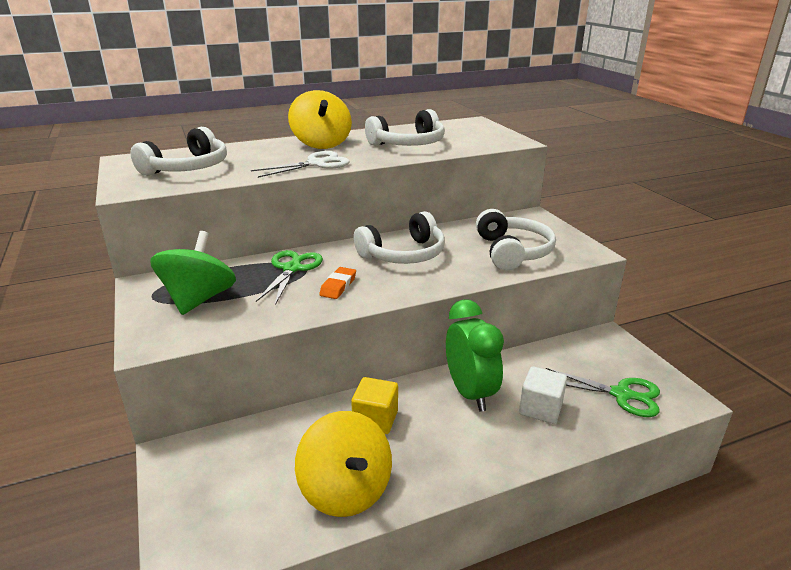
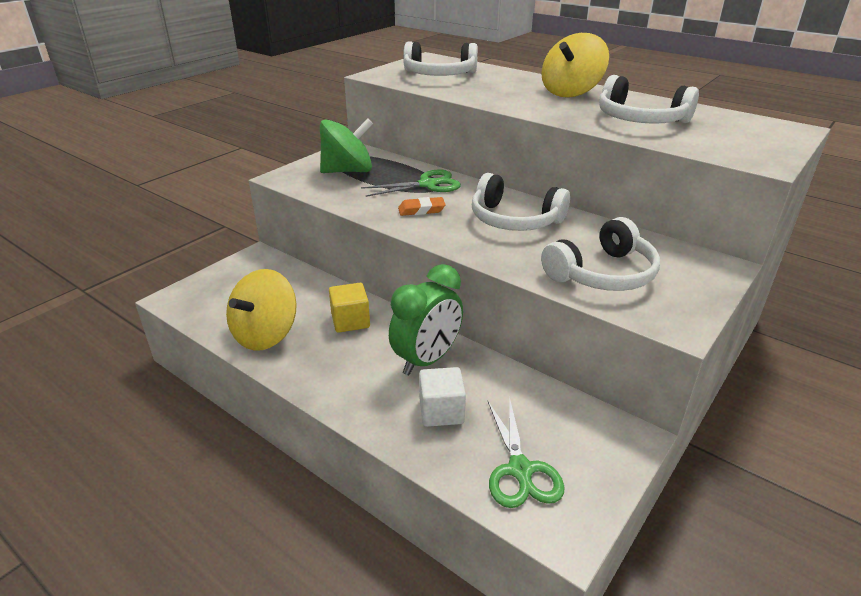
camera: 60 degrees right, 5 degrees up
white scissors [251,151,350,178] -> none

